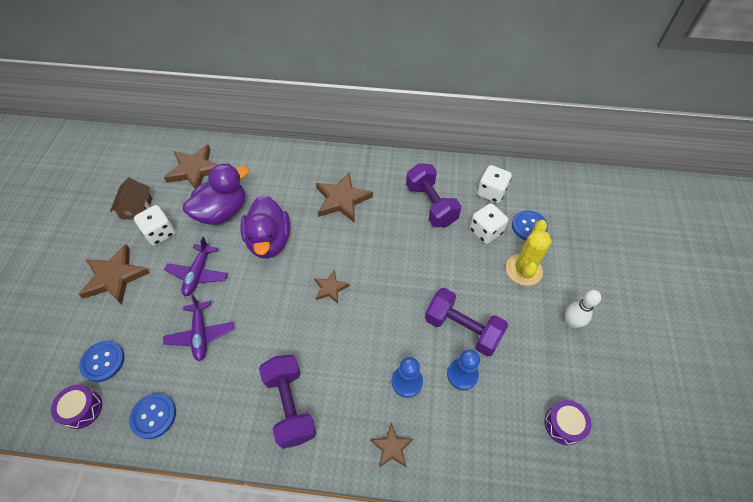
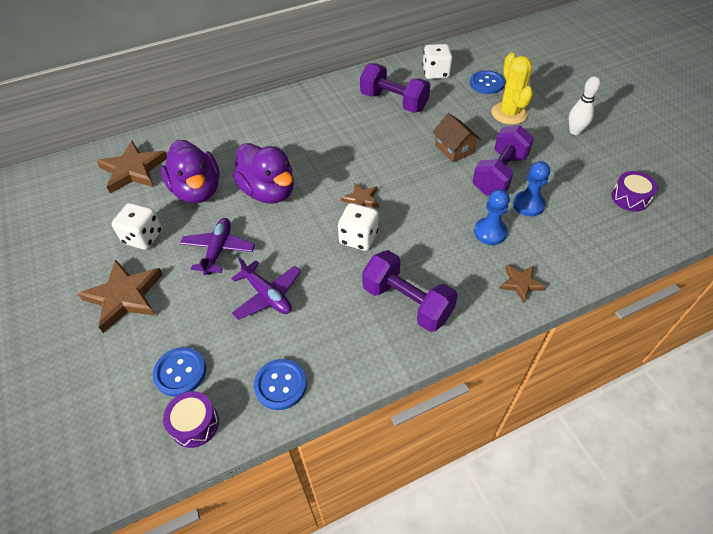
camera: 30 degrees left, 5 degrees down
brown house [110,178,152,220] -> brown house moved to [432,113,481,162]
purple plane [164,236,228,296] -> purple plane turned 150 degrees counterclockwise [180,218,255,275]
purple duck [182,163,249,225] -> purple duck turned 135 degrees clockwise [161,140,220,203]
brown star [316,172,373,223] -> none
purple dumbbell [425,288,508,356] -> purple dumbbell turned 60 degrees counterclockwise [472,125,534,196]
white dice [470,203,508,244] -> white dice moved to [338,203,378,251]

